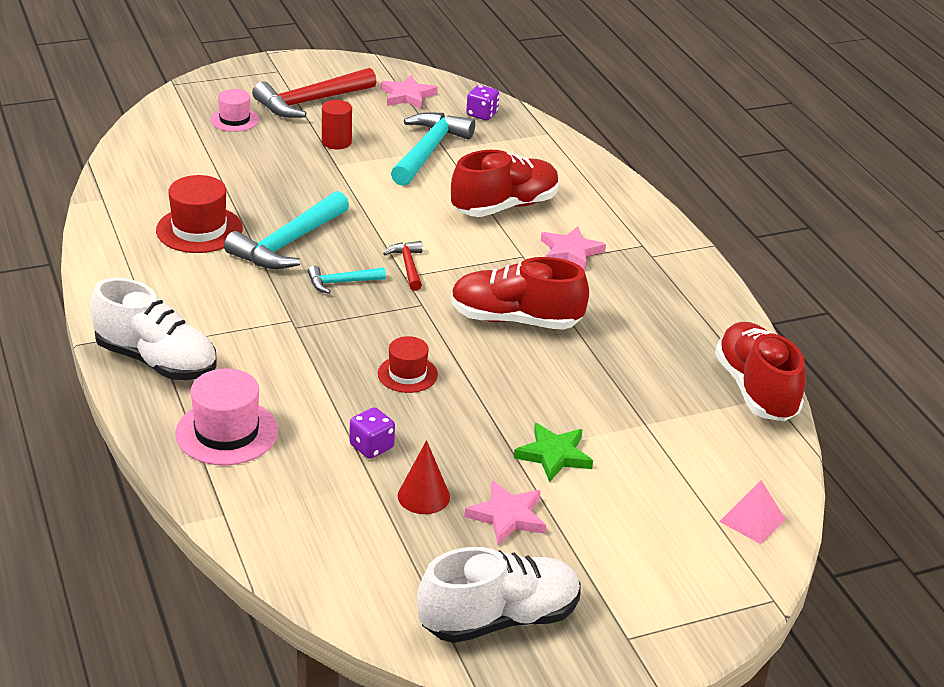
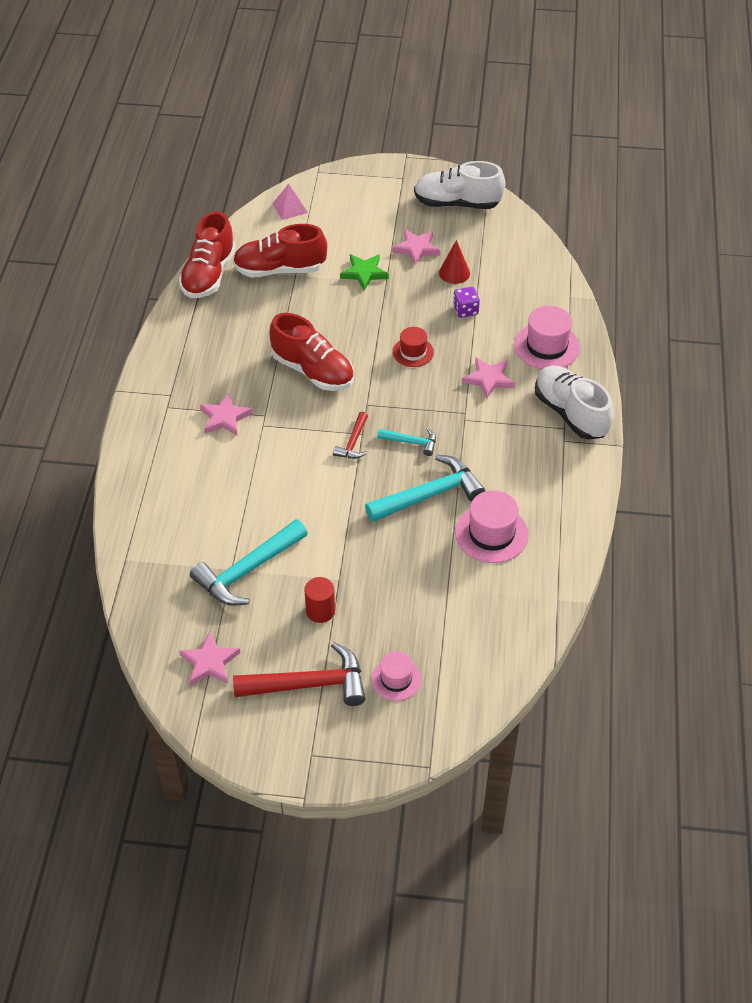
camera: 150 degrees left, 15 degrees up
red hat [156,175,243,253] -> pink hat [455,490,529,563]
red shoe [451,150,559,217] -> red shoe moved to [233,224,327,277]
purple dice [466,85,499,120] -> none
none -> pink star [462,357,515,399]

